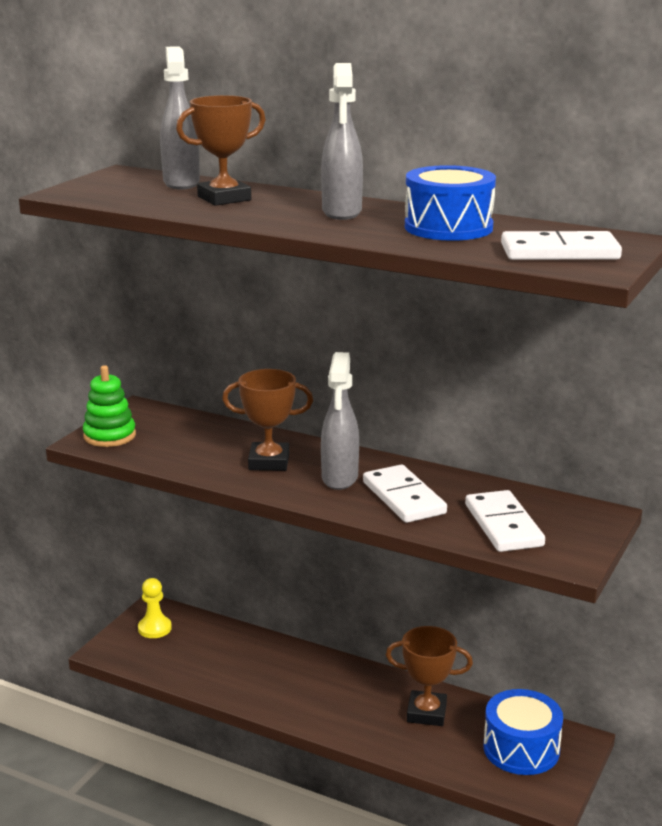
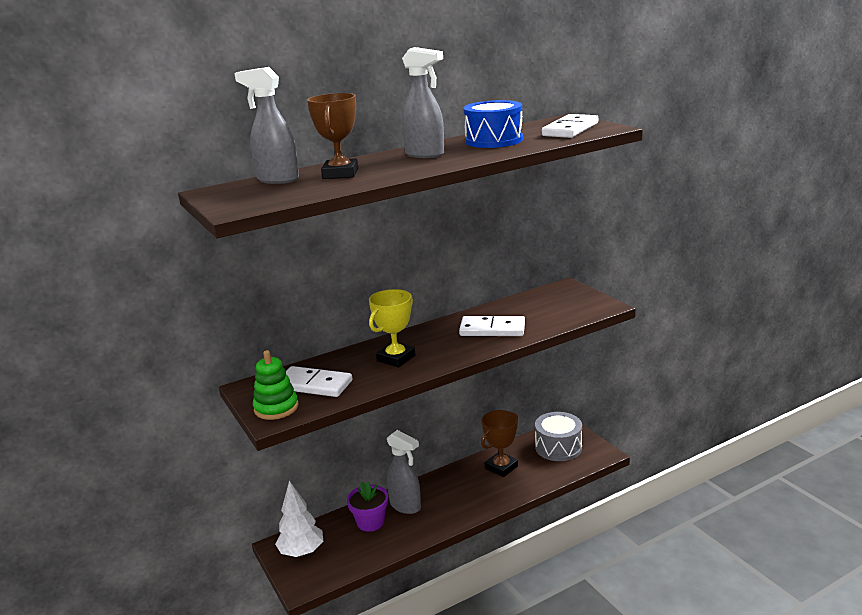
camera: 55 degrees left, 0 degrees up
yellow pawn [138,578,172,638] -> white tree [275,481,323,557]
brown trophy [222,369,313,471] -> yellow trophy [369,289,415,367]
grey spray bottle [321,352,359,490] -> grey spray bottle moved to [387,430,421,514]
white domino [465,490,545,552] -> white domino moved to [286,366,352,397]
blue drum [483,689,563,775] -> grey drum [535,412,582,461]
none -> purple flower pot [347,482,388,532]

